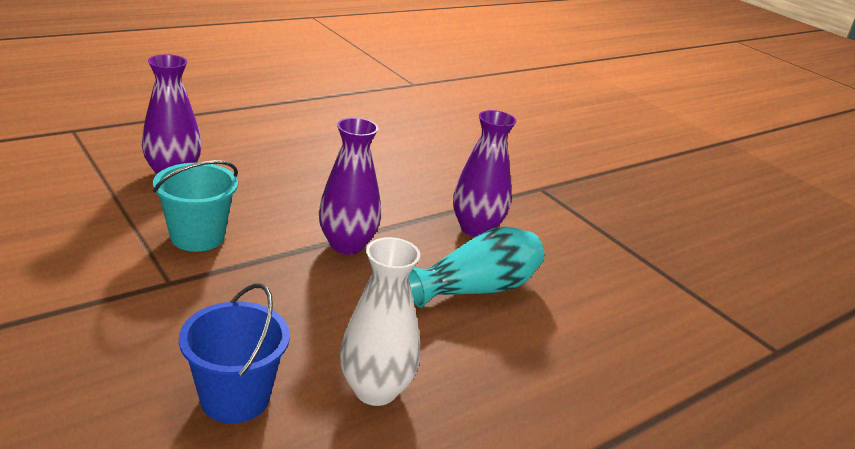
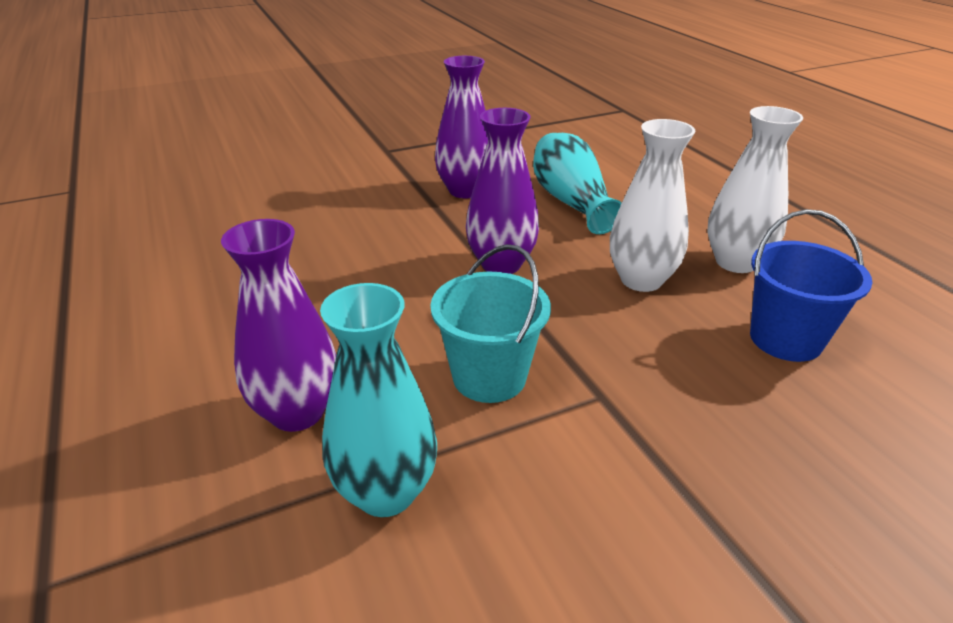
camera: 75 degrees left, 5 degrees up
none -> turquoise vase [320,283,437,517]
none -> white vase [610,119,695,292]

